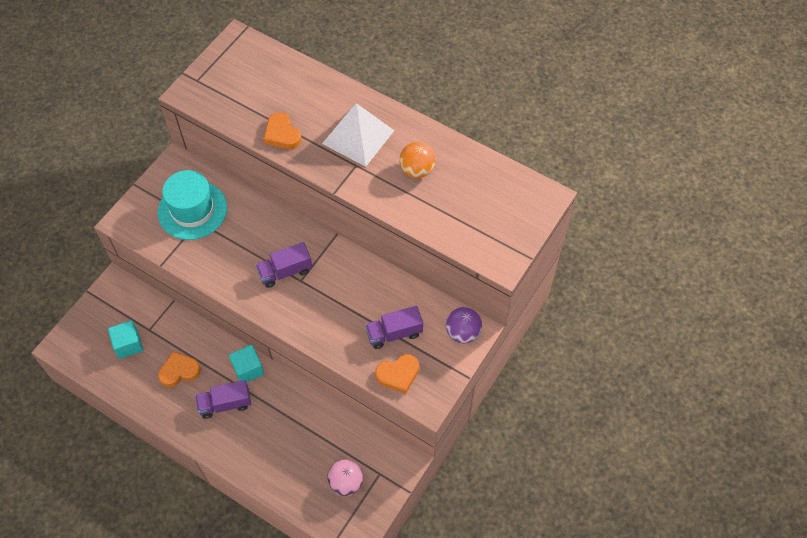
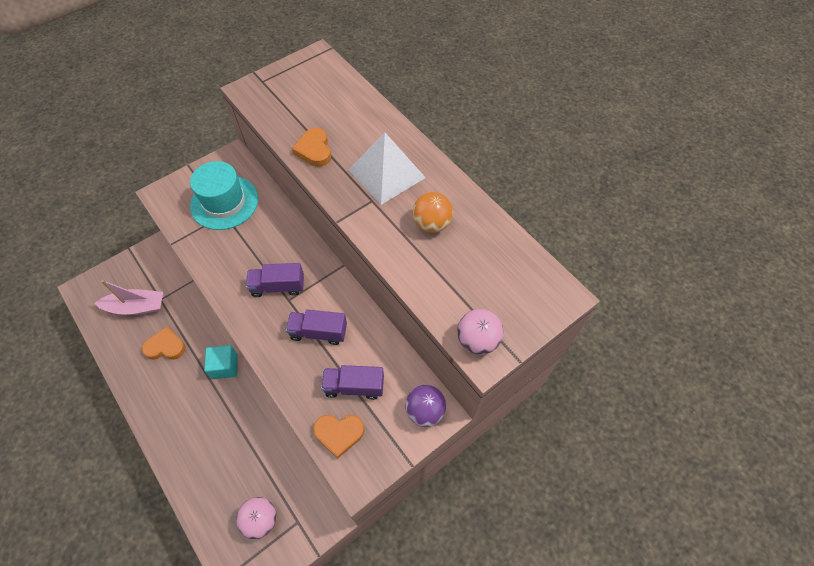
camera: 20 degrees right, 0 degrees up
turquoise cube [108,320,143,359] -> pink boat [94,280,163,315]
purple truck [195,380,251,419] -> purple truck moved to [286,310,347,345]
none -> pink ball [457,309,503,355]

